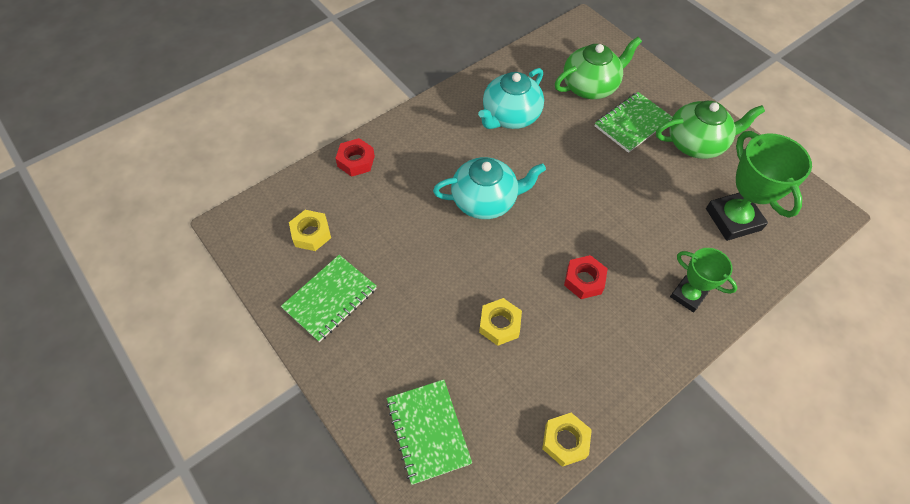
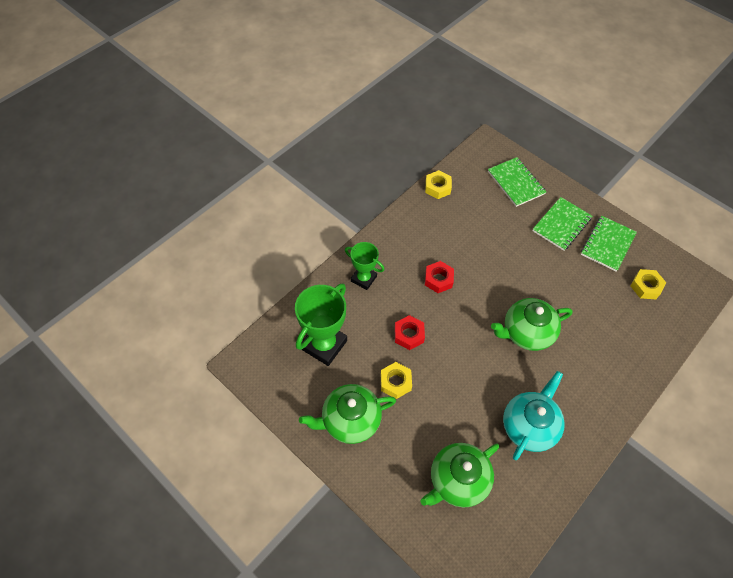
camera: 170 degrees right, 0 degrees up
red nut [335,138,375,177] -> red nut moved to [394,315,425,350]
turquoise teapot [433,157,546,219] -> green teapot [491,298,573,351]
yellow nut [479,298,522,346] -> yellow nut moved to [381,362,412,399]
green notebook [595,92,672,153] -> green notebook moved to [533,197,592,251]
green trophy [706,131,812,241] -> green trophy turned 60 degrees clockwise [295,284,347,366]

